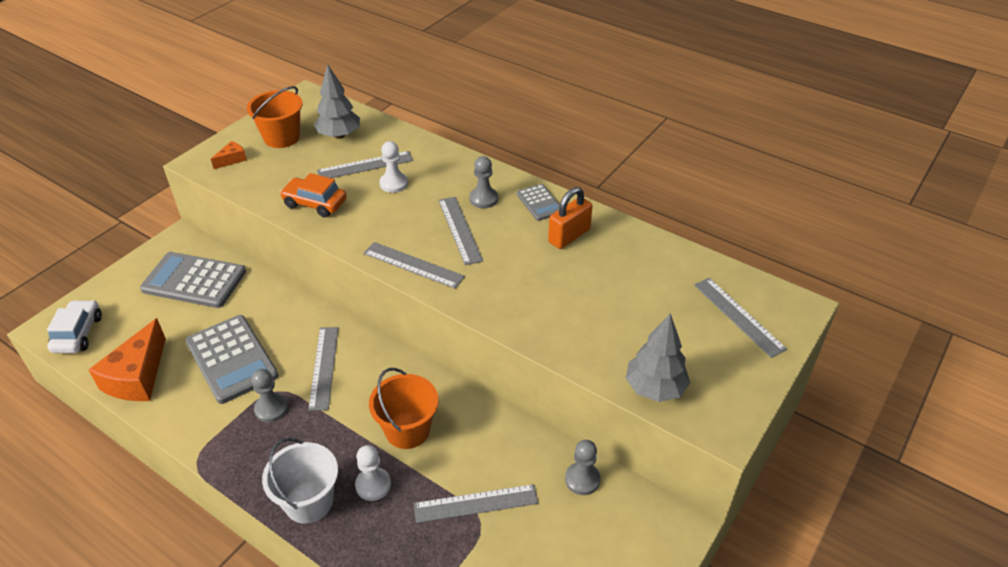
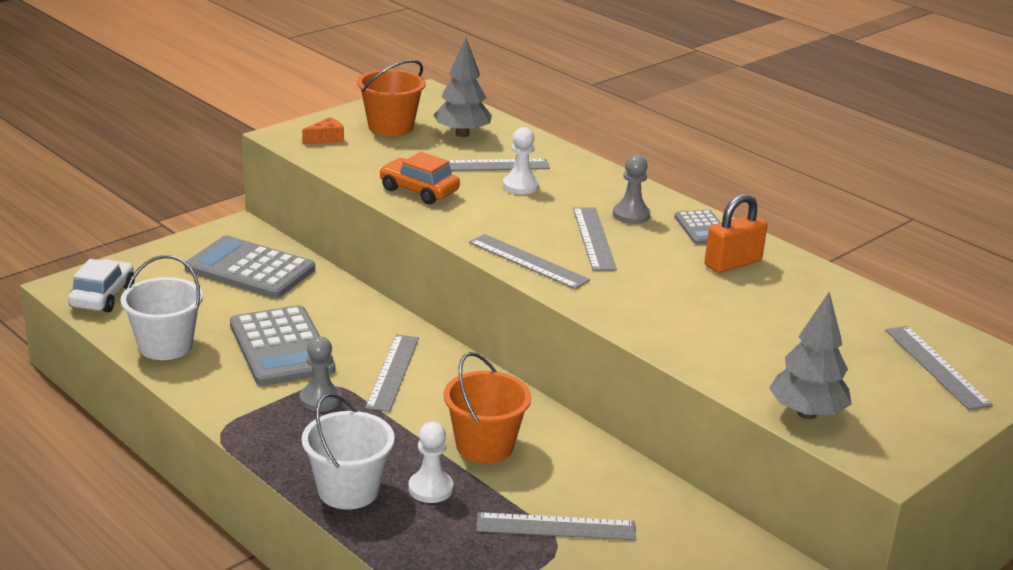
camera: 10 degrees right, 15 degrees down
orange cheese [88,318,166,401] -> white bucket [120,255,203,360]
grey pawn [565,440,600,495] -> none

